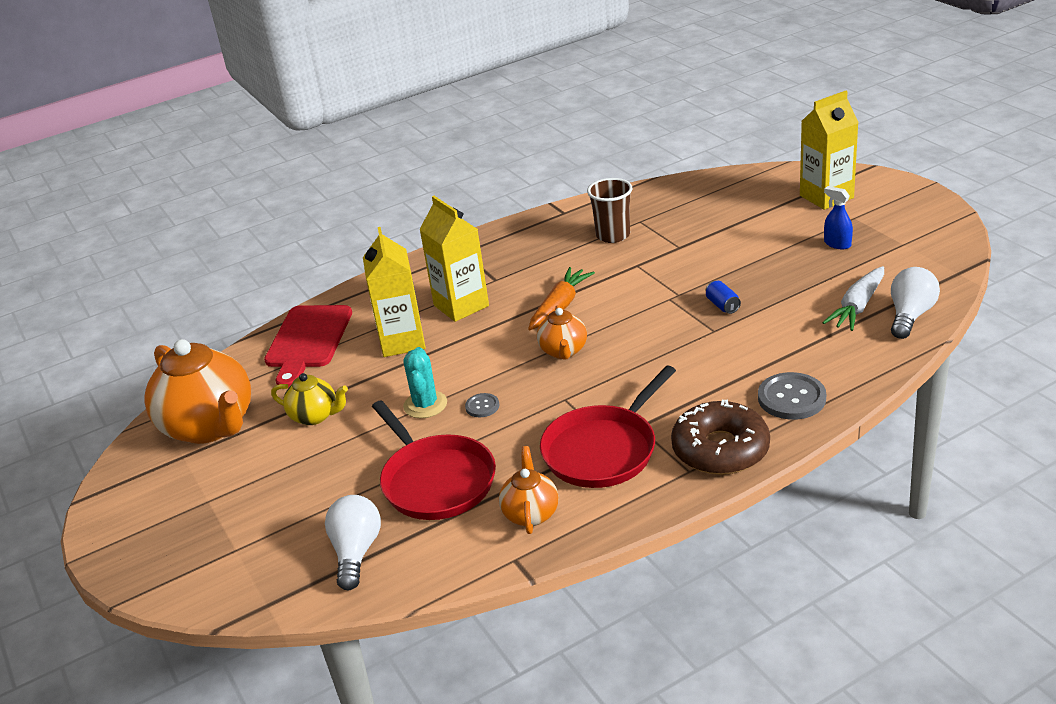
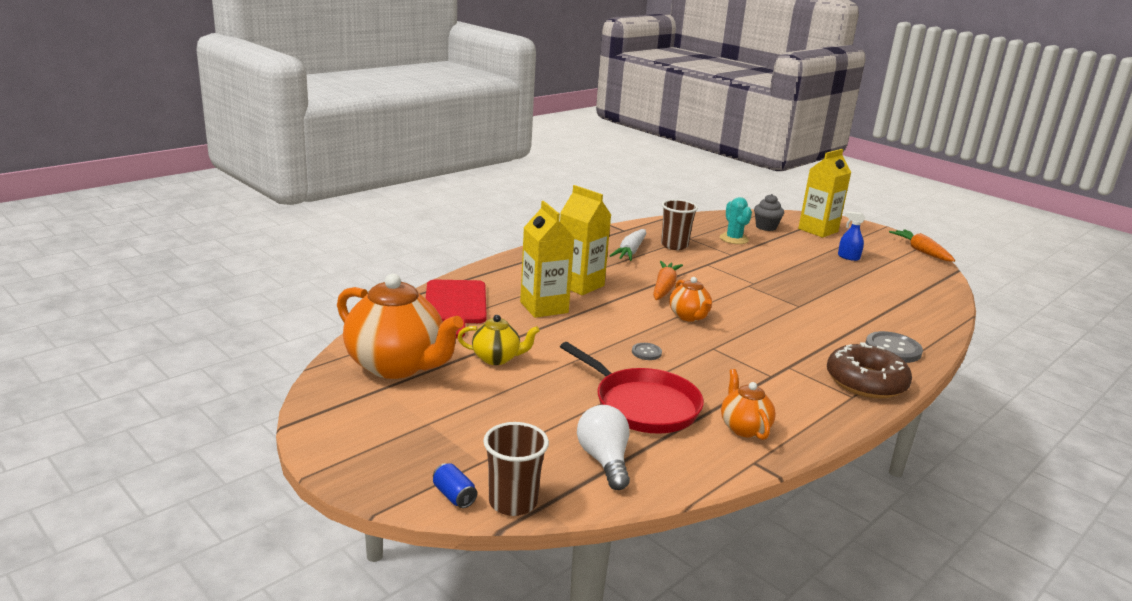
camera: 20 degrees left, 10 degrees down
turquoise cactus [403,347,447,418] -> turquoise cactus moved to [720,197,752,244]
red pan [540,366,676,488] -> none
blue can [706,281,741,314] -> blue can moved to [433,463,477,508]
white carrot [823,266,884,331] -> white carrot moved to [609,229,646,261]
white light bulb [891,267,940,339] -> none
none -> brown cup [483,422,549,516]
none -> grey cupcake [754,194,784,231]
none -> orange carrot [889,229,955,262]

